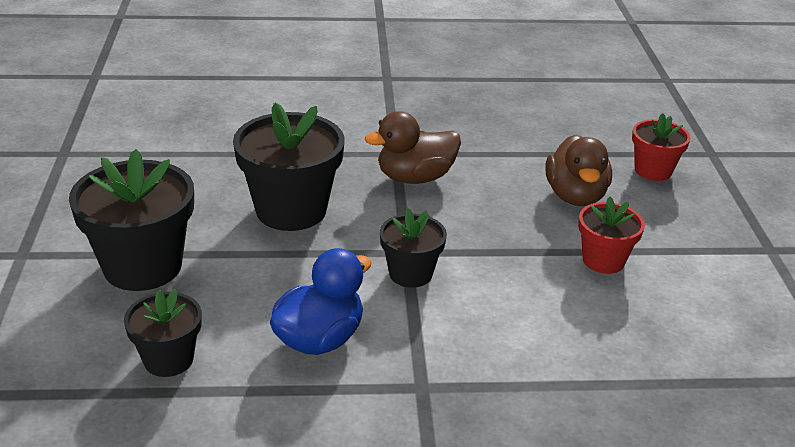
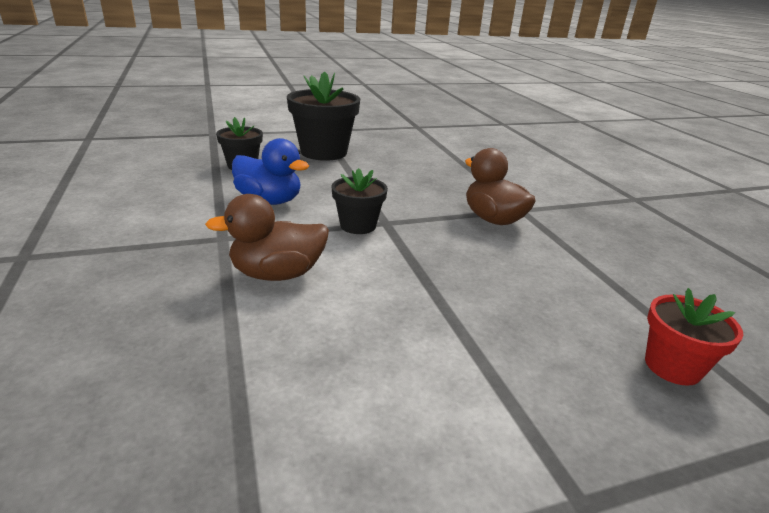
camera: 75 degrees right, 5 degrees down
black flower pot [233,102,345,231] -> none
brown duck [546,135,612,206] -> brown duck moved to [205,194,329,281]
red flower pot [578,197,645,274] -> none

